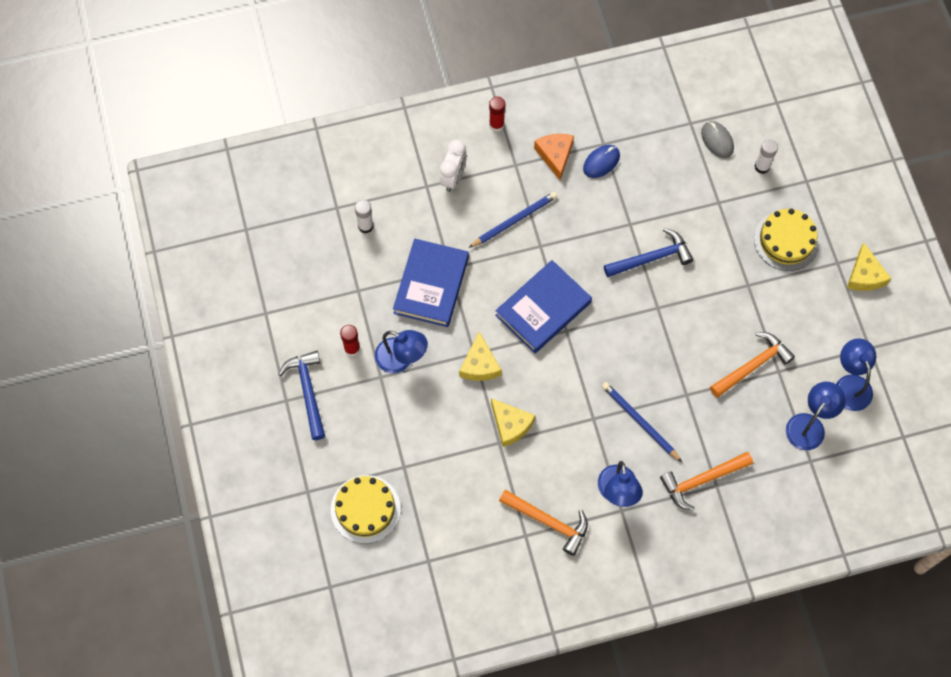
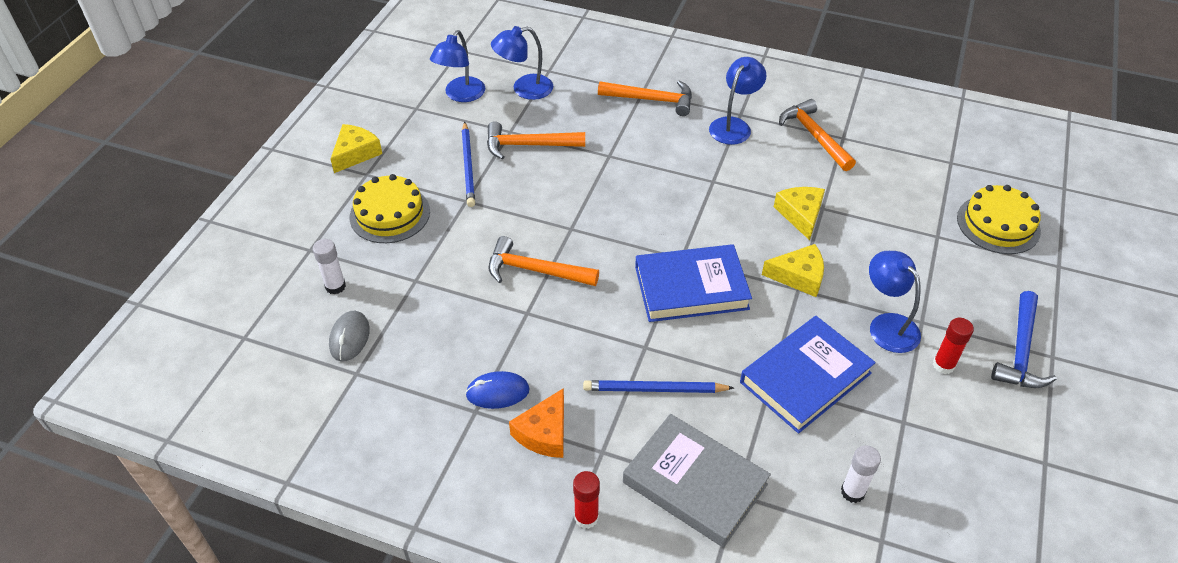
camera: 145 degrees left, 20 degrees down
white clock [440,140,467,192] -> grey book [623,414,771,548]
yellow cheese [459,332,502,381] -> yellow cheese turned 60 degrees clockwise [762,244,824,297]
blue pencil [602,382,682,462] -> blue pencil moved to [462,122,475,207]
blue hammer [604,228,693,277] -> orange hammer [488,236,599,286]

